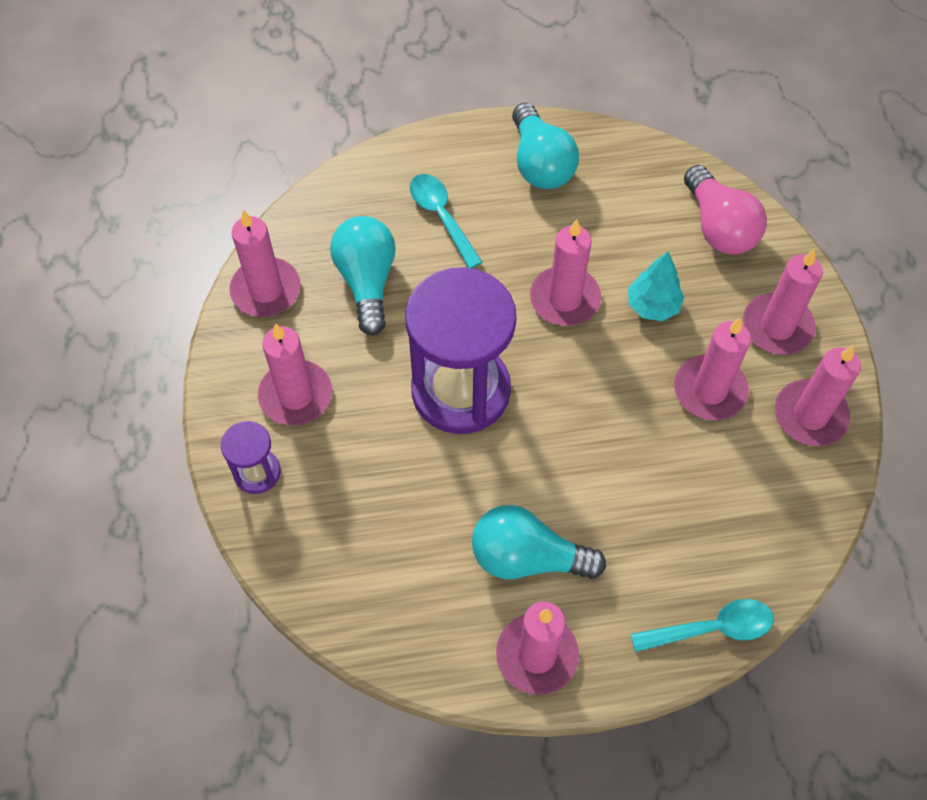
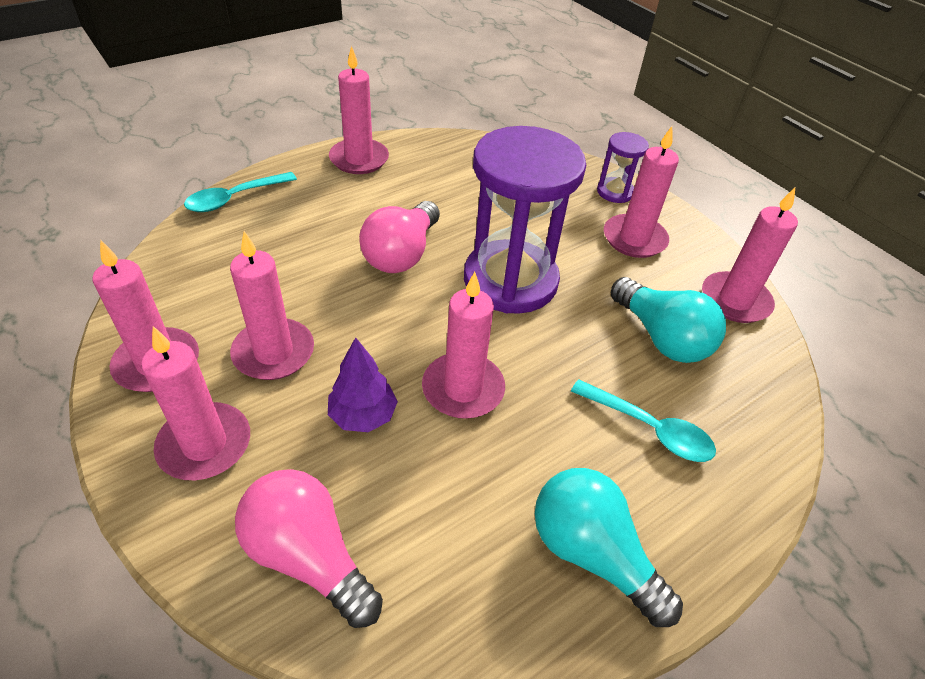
camera: 150 degrees right, 15 degrees down
turquoise light bulb [472,505,606,579] -> none
turquoise tree [628,252,684,321] -> purple tree [328,337,398,432]
none -> pink light bulb [359,201,440,273]

